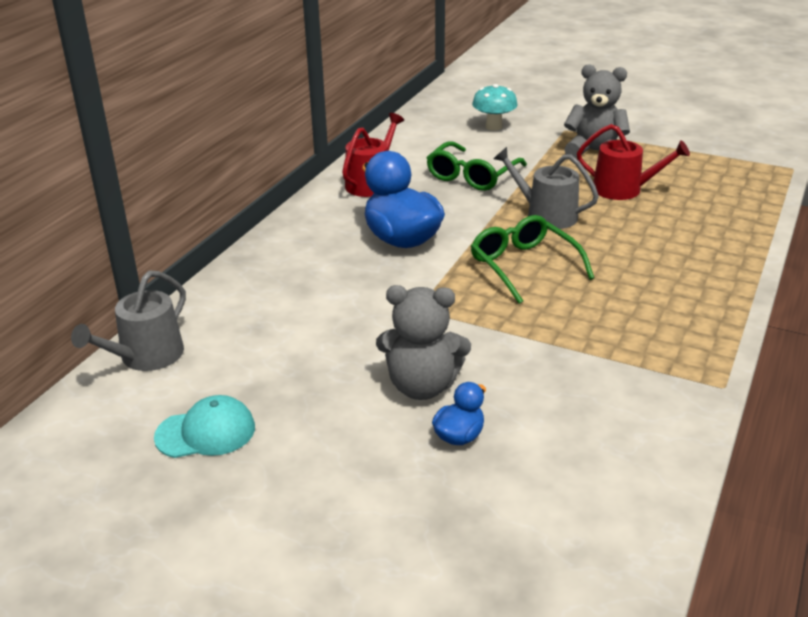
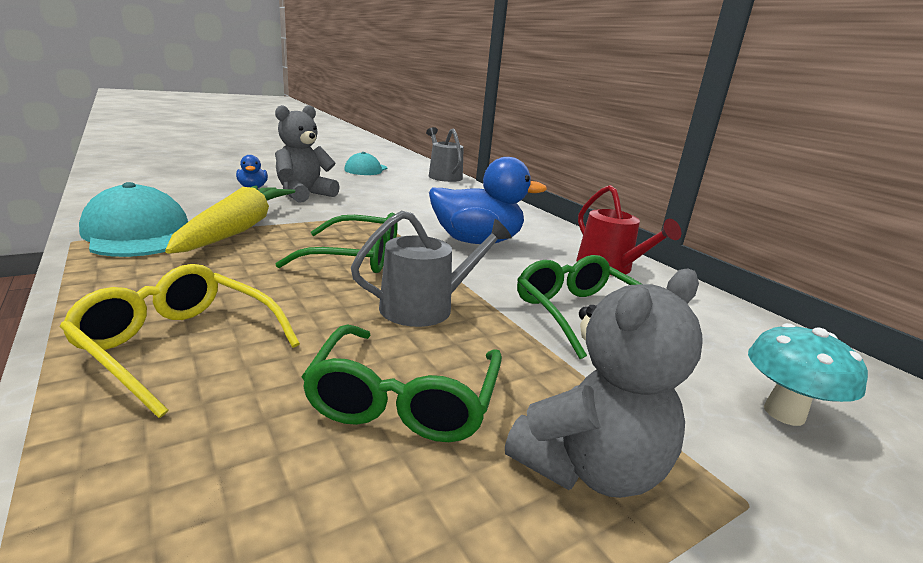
camera: 120 degrees right, 10 degrees down
red watering can [577,124,690,200] -> green glasses [301,325,502,442]
none -> yellow glasses [60,264,300,418]
none -> turquoise cap [79,182,188,257]
none -> yellow carrot [165,185,295,254]

